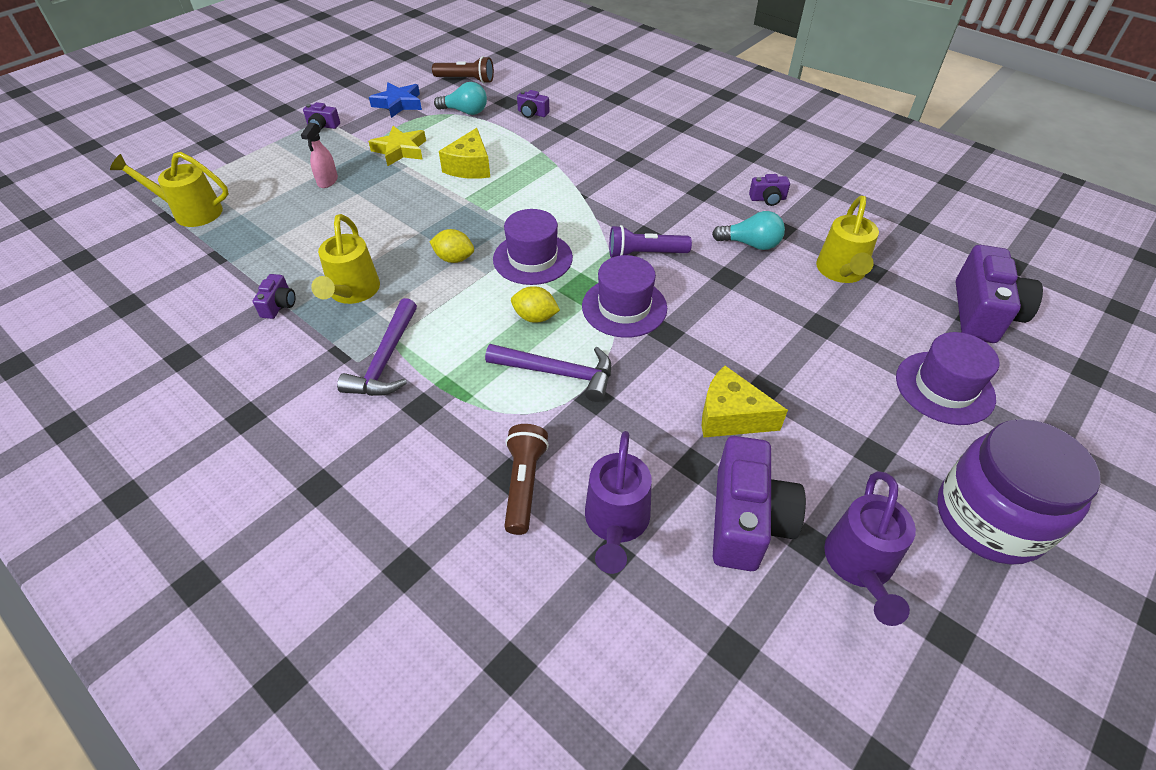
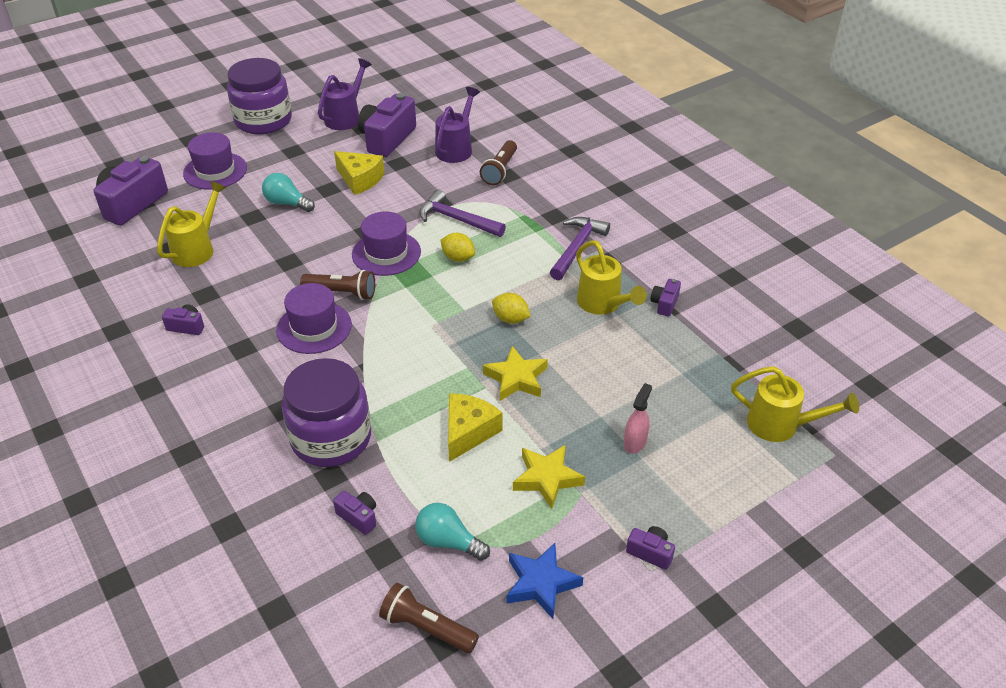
camera: 165 degrees left, 5 degrees down
yellow watering can [311,214,380,304] -> yellow watering can turned 135 degrees clockwise [576,240,647,315]
purple hat [493,209,573,285] -> purple hat moved to [276,283,352,354]
purple flashlight [609,225,692,258] -> brown flashlight [300,270,375,300]
turquoise light bulb [712,211,785,250] -> turquoise light bulb moved to [262,173,315,212]
none -> purple jar [282,358,371,467]
none -> yellow star [483,346,548,401]

